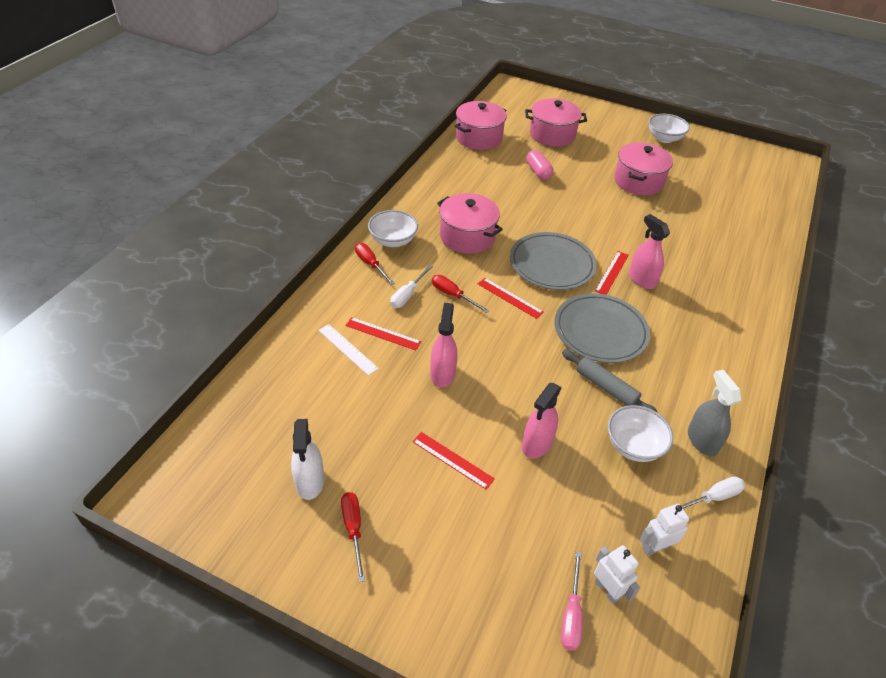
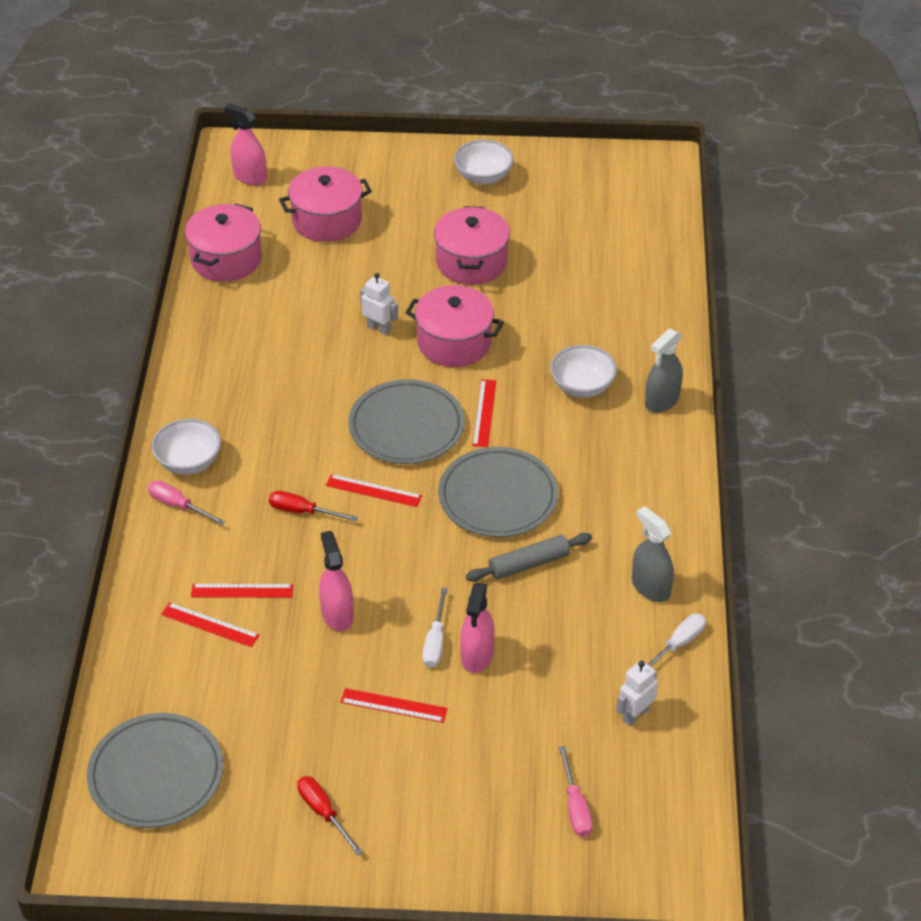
camera: 20 degrees left, 0 degrees up
white spray bottle [291,419,324,500] -> none
white ruler [318,324,379,376] -> red ruler [161,602,260,647]
red screwdriver [355,243,395,285] -> pink screwdriver [148,480,225,525]
white screwdriver [390,265,433,308] -> white screwdriver moved to [422,588,448,668]
pink pot [437,193,503,254] -> pink pot moved to [405,285,504,367]
pink capsule [526,150,553,180] -> none
grey rolling pin [562,349,658,413] -> grey rolling pin turned 45 degrees counterclockwise [466,533,592,582]
white robot [594,545,640,604] -> white robot moved to [360,273,398,336]
white bowl [608,405,673,462] -> white bowl moved to [550,345,617,398]
pink spray bottle [629,214,670,289] -> pink spray bottle moved to [225,103,267,185]
none -> grey plate [87,713,223,828]
none -> grey spray bottle [645,329,683,413]

